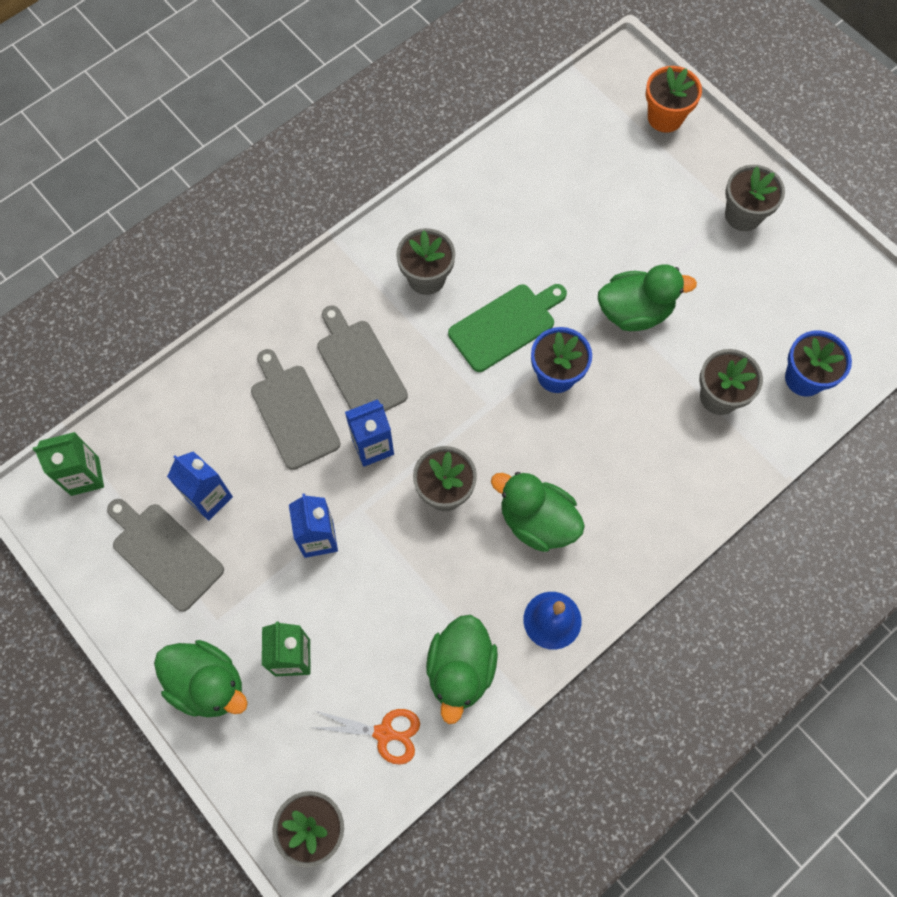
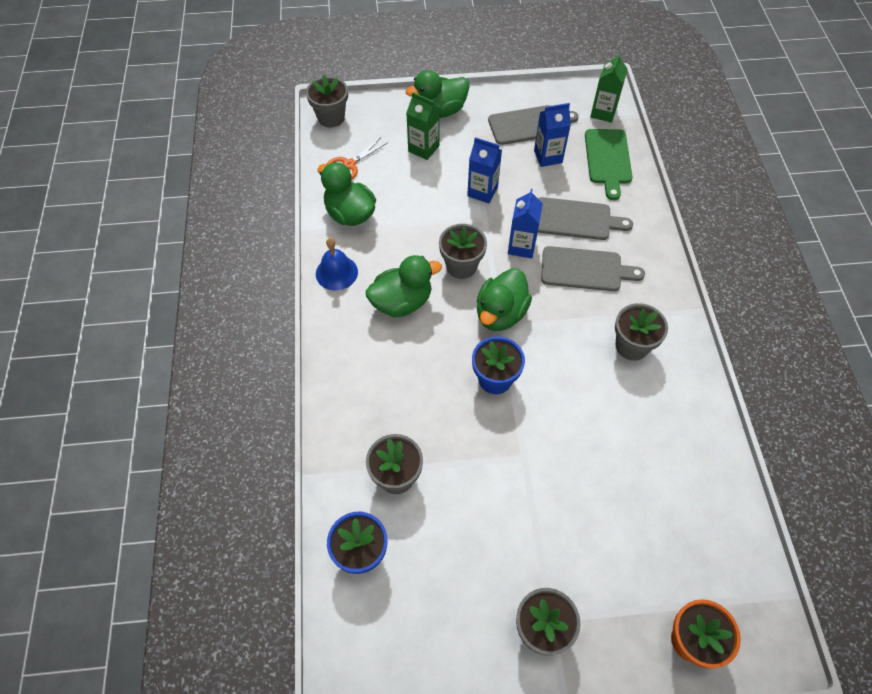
camera: 125 degrees right, 10 degrees down
green cutting board [448,284,567,372] -> green cutting board moved to [585,129,633,200]
green duck [598,264,697,331] -> green duck moved to [477,268,532,331]

